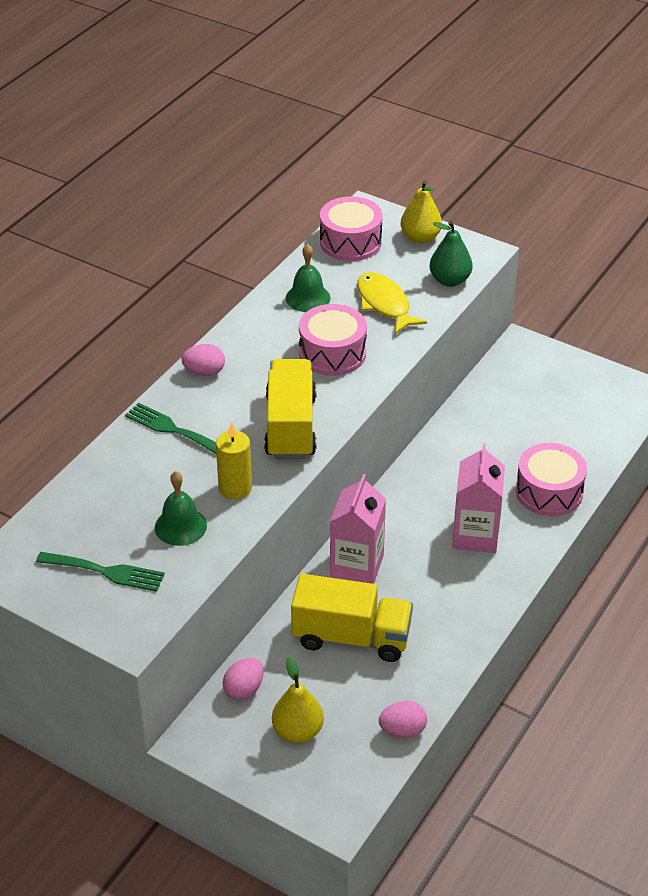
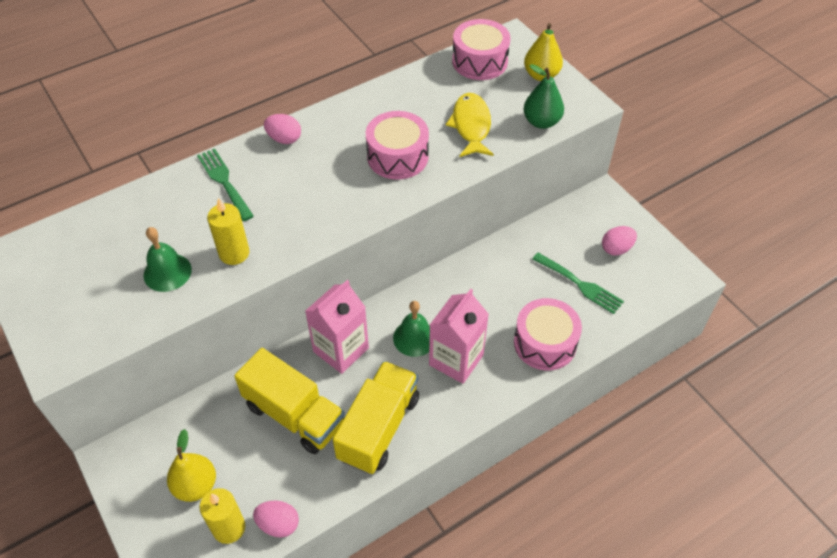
camera: 25 degrees right, 10 degrees up
green fork [36,552,165,592] -> green fork moved to [532,253,624,314]
pink egg [223,658,264,700] -> pink egg moved to [602,226,637,256]
yellow truck [264,359,316,459] -> yellow truck moved to [333,361,419,474]
green bell [286,244,330,312] -> green bell moved to [393,301,430,357]
none -> yellow candle [200,488,245,544]

